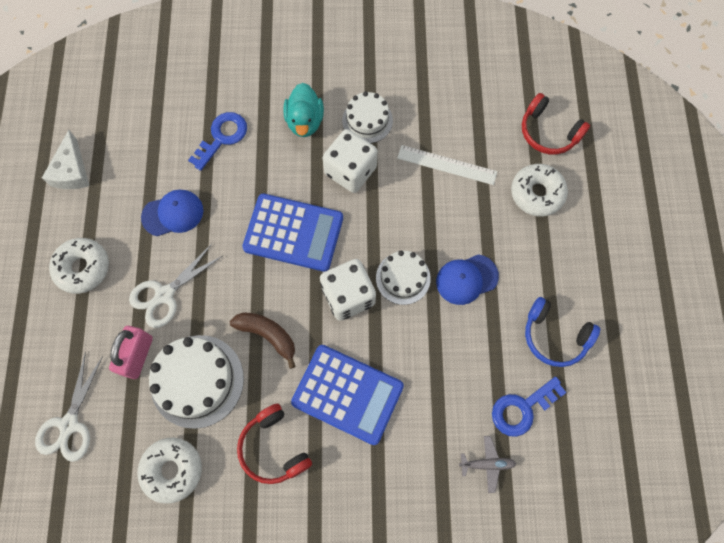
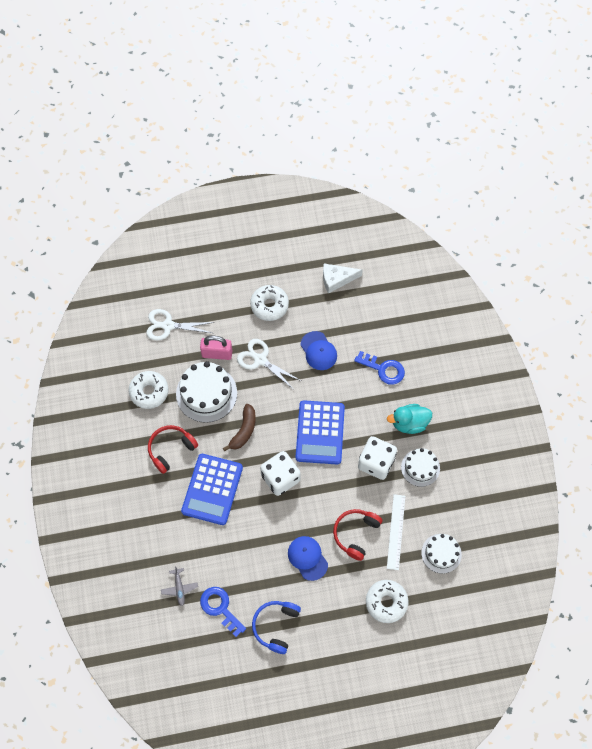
camera: 80 degrees right, 5 degrees down
white cake [376,251,431,305] -> white cake moved to [421,534,462,574]
red headphones [522,93,590,155] -> red headphones moved to [333,509,382,561]

